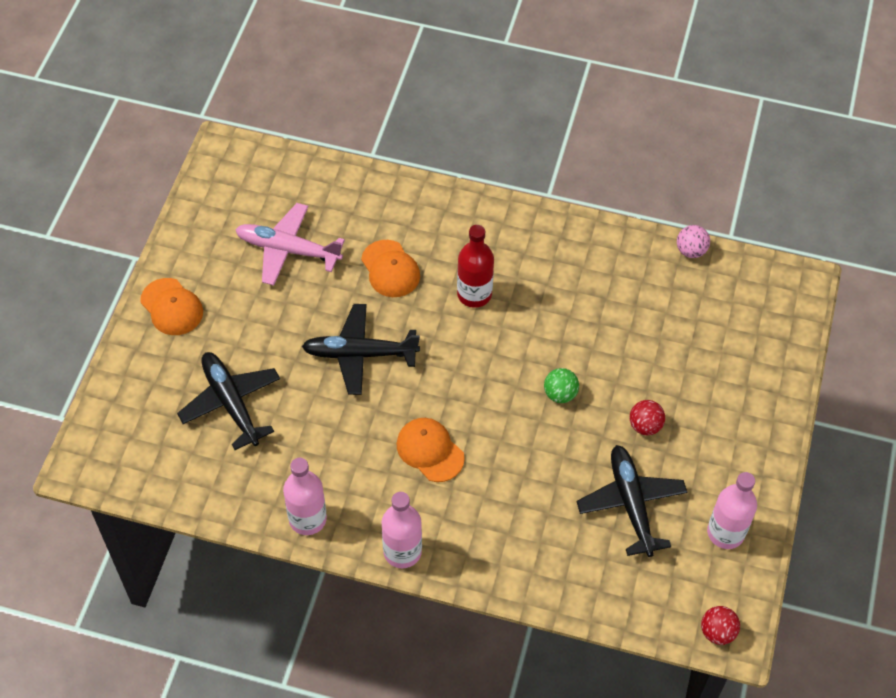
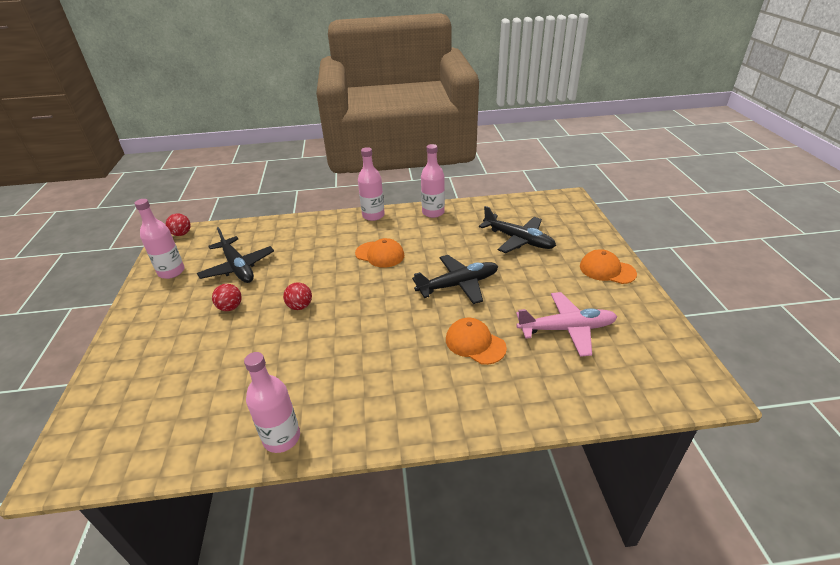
camera: 160 degrees right, 20 degrees down
red bottle [457,225,494,308] -> none
green ball [544,368,579,403] -> red ball [283,282,312,310]
pink ball [677,225,710,258] -> none
none -> pink bottle [244,352,300,453]

